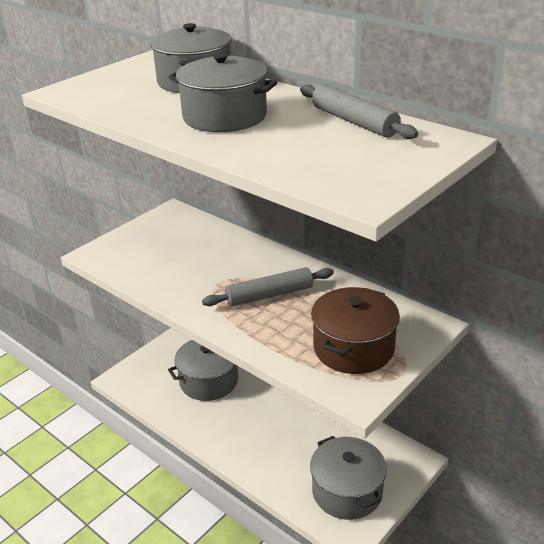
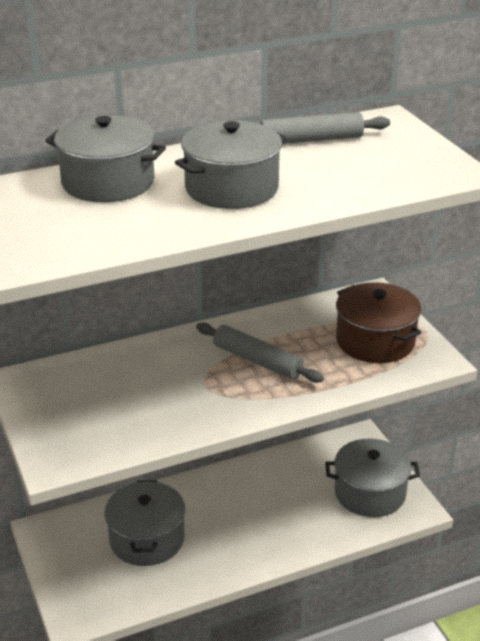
camera: 65 degrees left, 0 degrees up
grey rolling pin [202,267,334,307] -> grey rolling pin turned 60 degrees counterclockwise [196,323,324,383]

